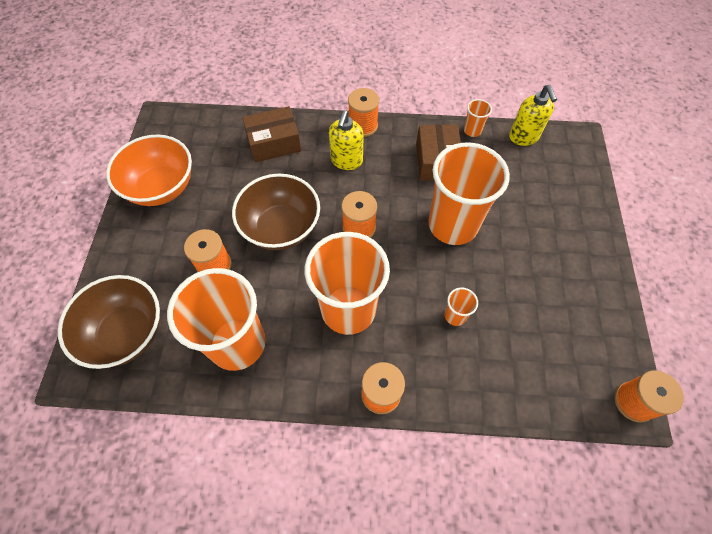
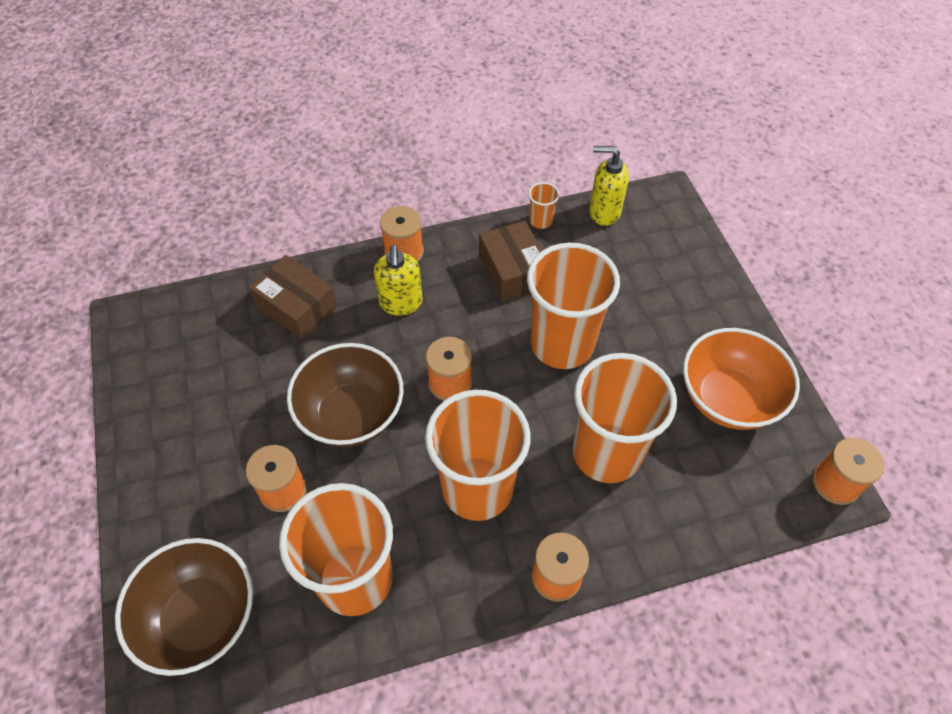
camera: 20 degrees left, 5 degrees down
orange bowl [106,135,192,206] -> orange bowl moved to [683,328,800,430]
brown box [242,106,301,162] -> brown box turned 75 degrees clockwise [249,255,338,340]
orange cup [445,287,478,326] -> orange cup [573,353,677,483], size x2.48
yellow soap dispenser [509,85,557,146] -> yellow soap dispenser turned 135 degrees clockwise [589,146,629,226]

